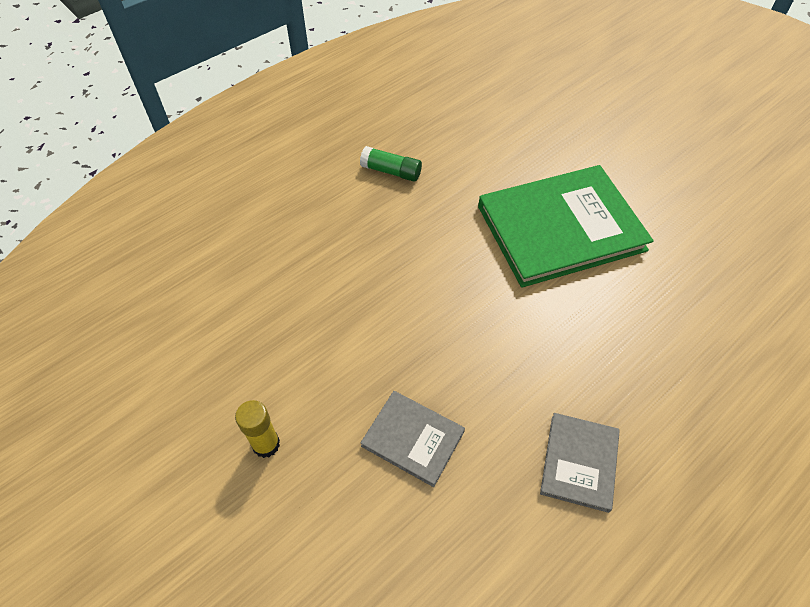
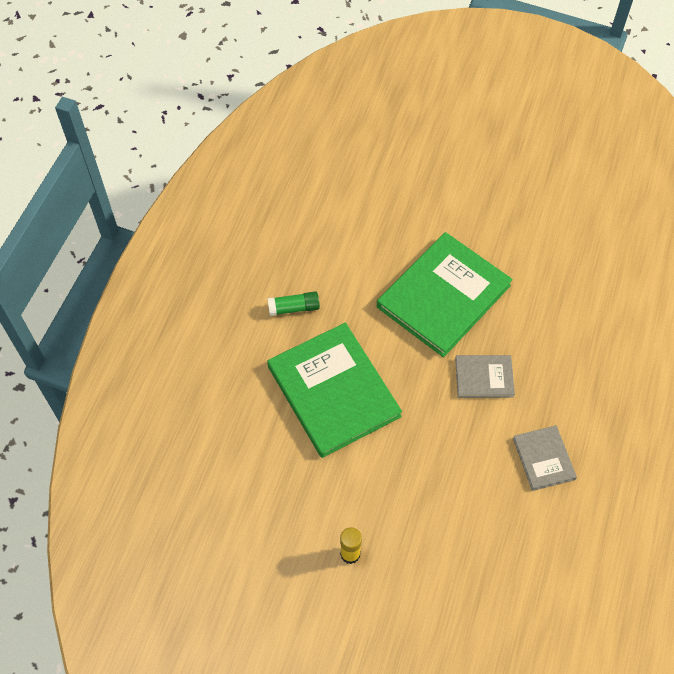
camera: 30 degrees left, 5 degrees up
grey book [360,391,465,487] -> grey book moved to [455,355,515,398]
none -> green book [267,323,402,458]

